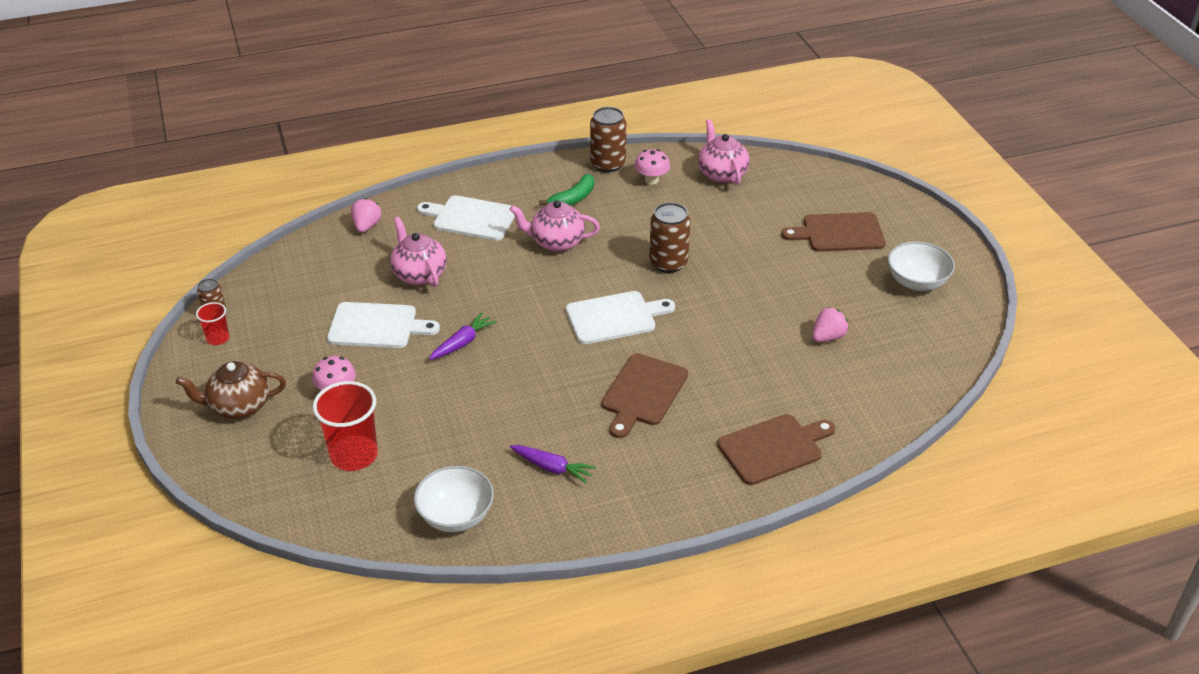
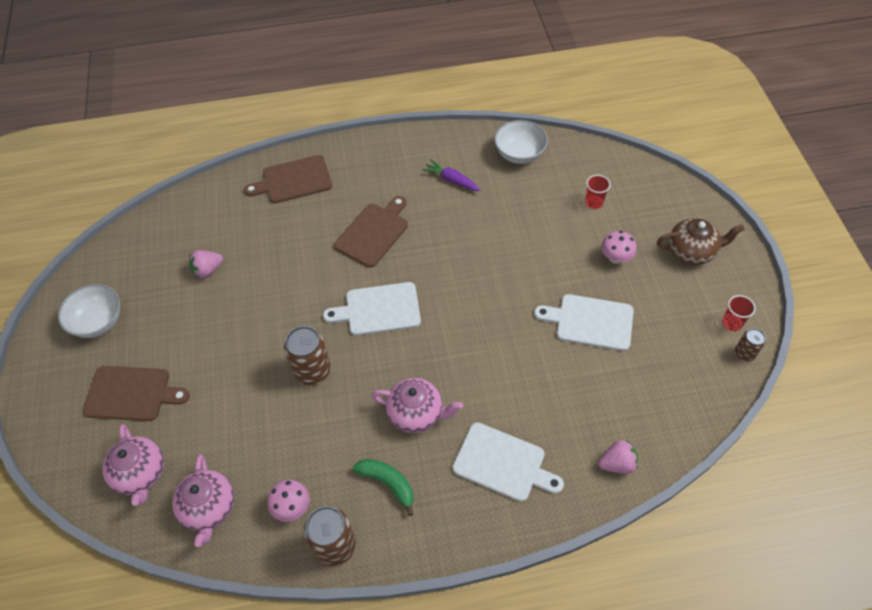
camera: 170 degrees left, 15 degrees up
red cup [313,381,378,471] -> red cup [585,175,611,209], size x0.52
pink strawberry [351,198,381,233] -> pink strawberry turned 120 degrees counterclockwise [598,440,638,474]
pink teapot [390,217,447,287] -> pink teapot moved to [102,424,164,506]
purple carrot [429,313,496,360] -> none
green banana [539,174,594,206] -> green banana turned 75 degrees clockwise [353,459,414,516]

